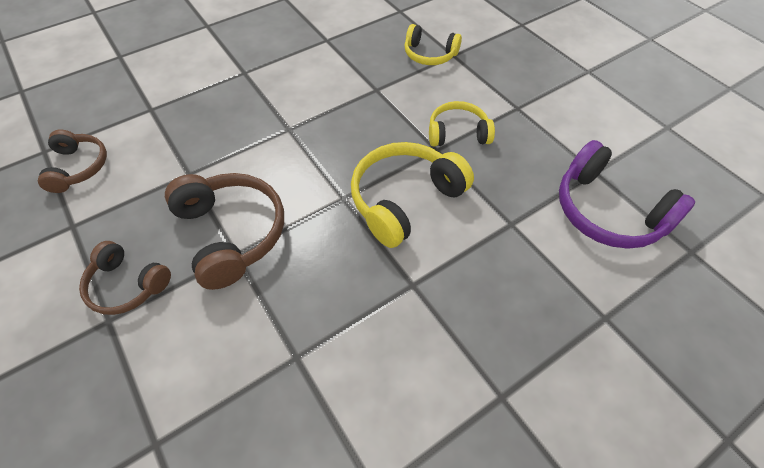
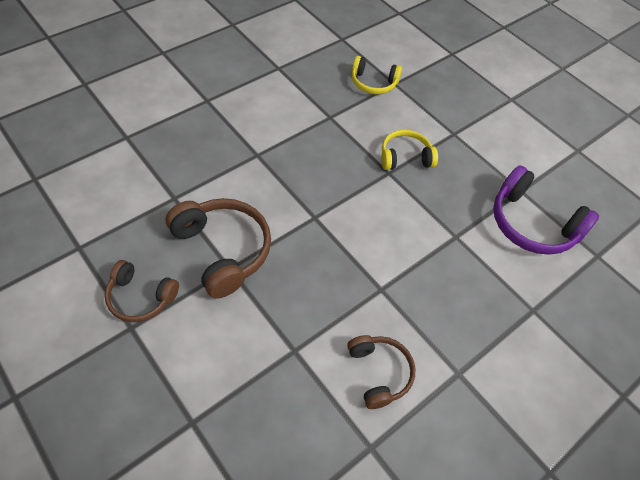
camera: 10 degrees left, 0 degrees up
brown headphones [38,129,107,193] -> brown headphones moved to [347,335,415,409]
yellow headphones [351,142,474,248] -> none

